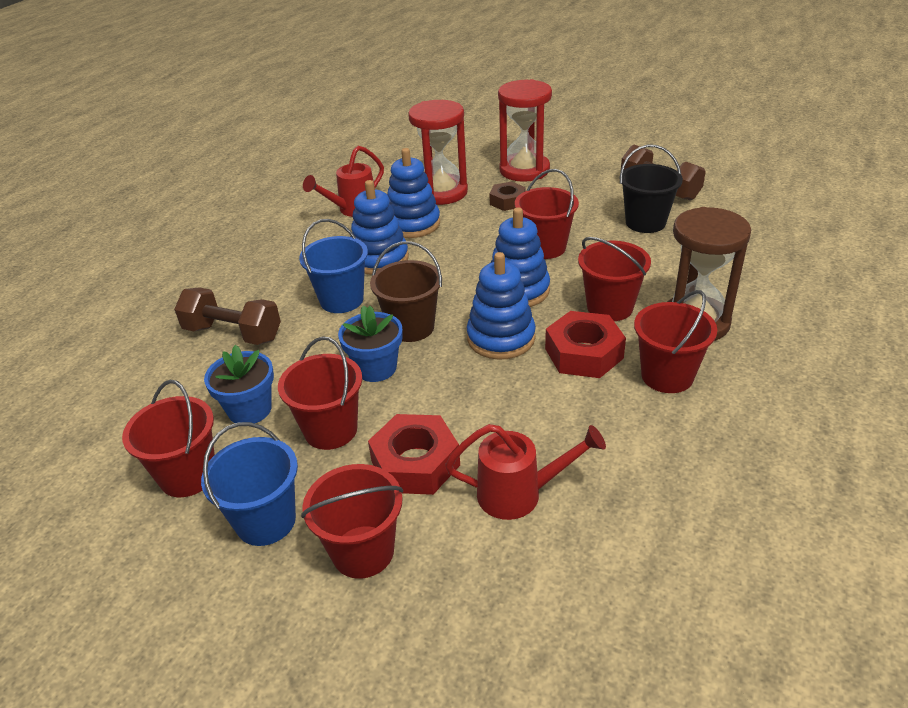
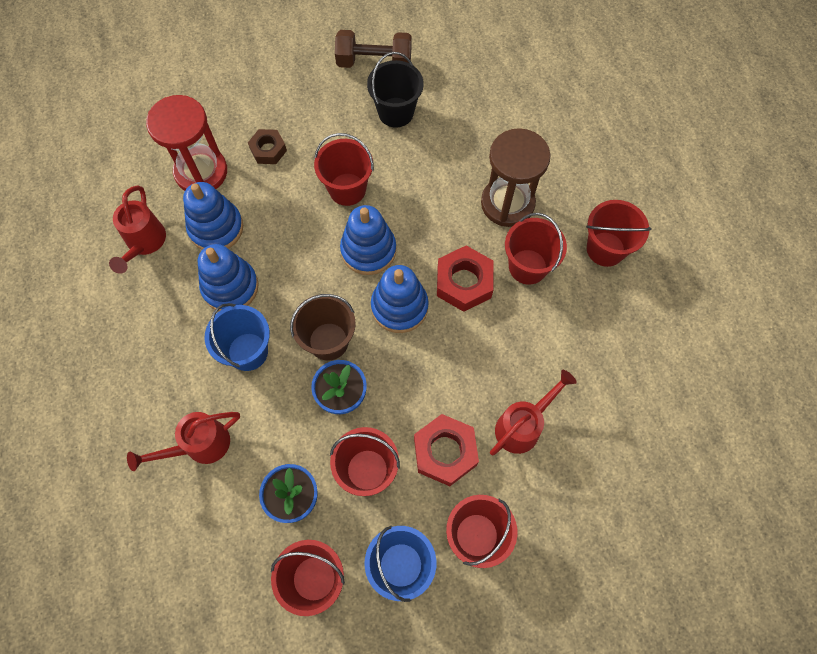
camera: 45 degrees left, 30 degrees up
brown dumbbell [174,287,281,345] -> red watering can [127,412,240,471]
red hourglass [498,79,552,182] -> none
red bucket [578,237,651,321] -> red bucket moved to [586,200,652,267]

